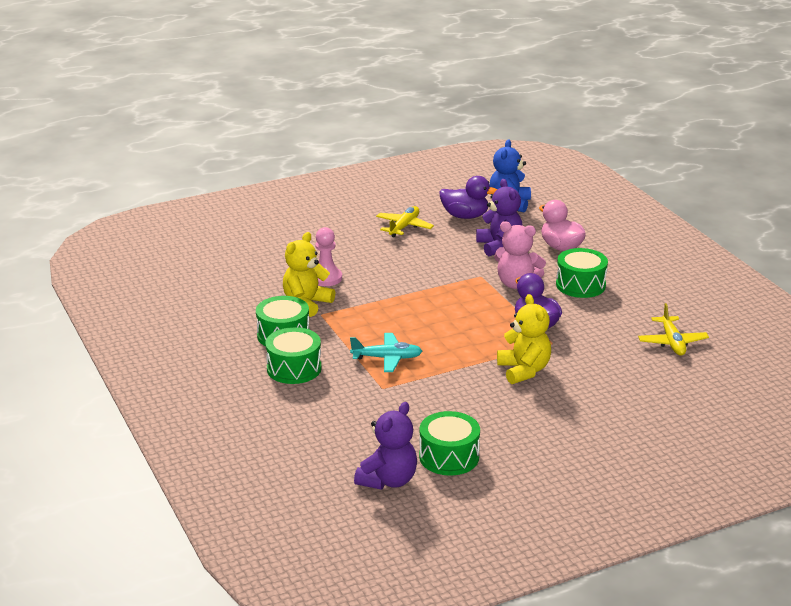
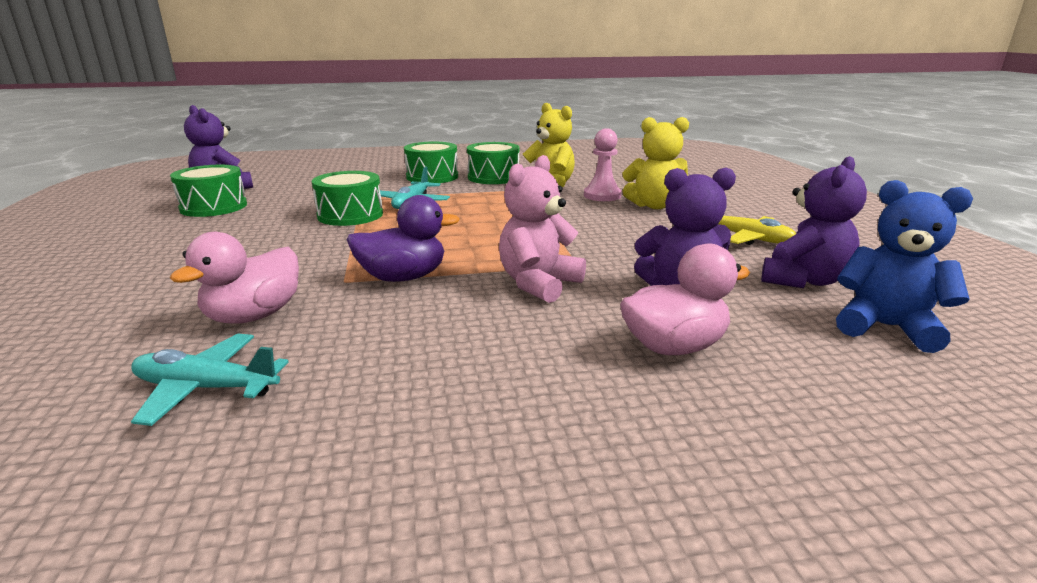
camera: 105 degrees right, 5 degrees down
purple duck [439,176,497,219] -> purple teddy bear [761,156,867,288]
yellow teddy bear [497,294,551,384] -> yellow teddy bear moved to [622,117,689,209]
green drum [556,248,608,298] -> green drum moved to [312,171,383,226]
yellow plane [638,303,709,356] -> turquoise plane [131,333,289,426]
none -> pink duck [170,232,299,324]

